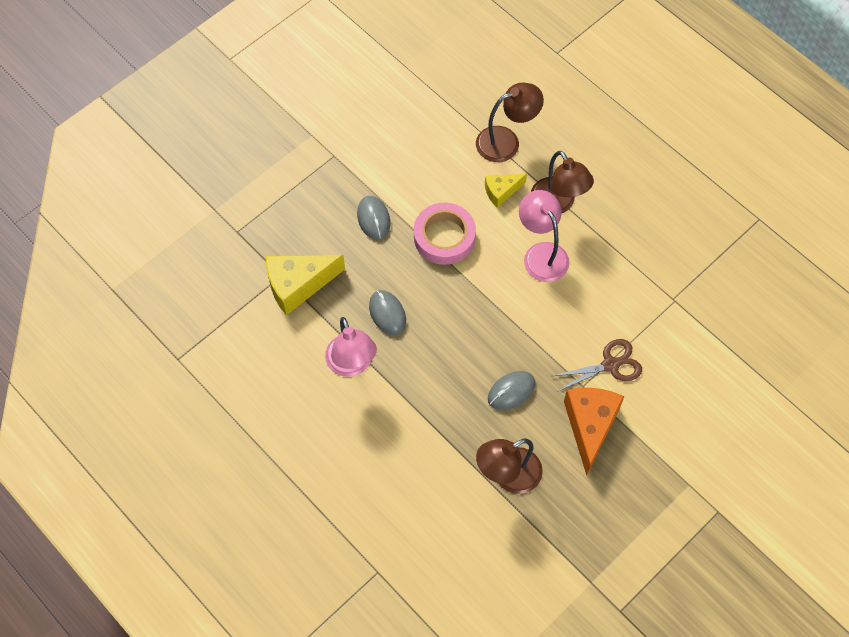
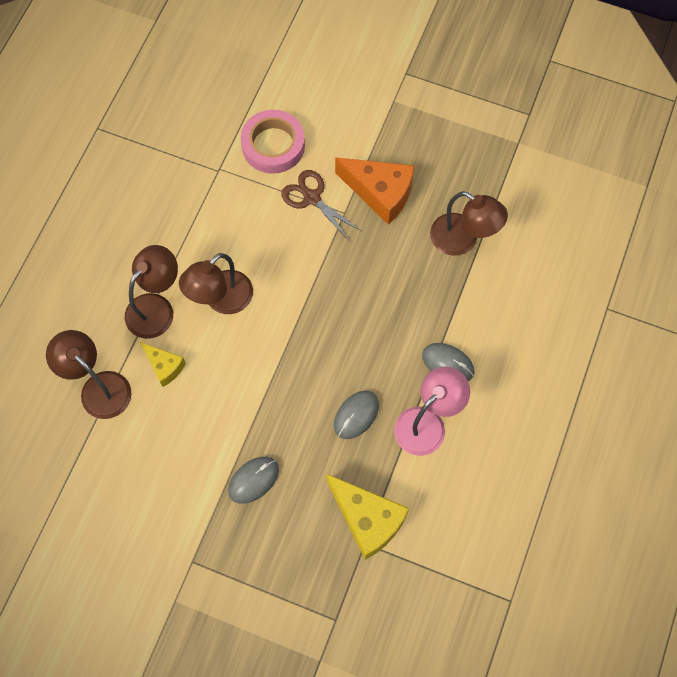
camera: 115 degrees left, 5 degrees up
pink tape [414,203,476,265] -> pink tape moved to [241,110,305,174]
grey mouse [488,371,536,410] -> grey mouse moved to [422,343,474,381]
pink lamp [519,190,570,282] -> brown lamp [179,253,253,314]
orange cheese [564,388,625,475] -> orange cheese turned 135 degrees counterclockwise [335,158,415,225]

